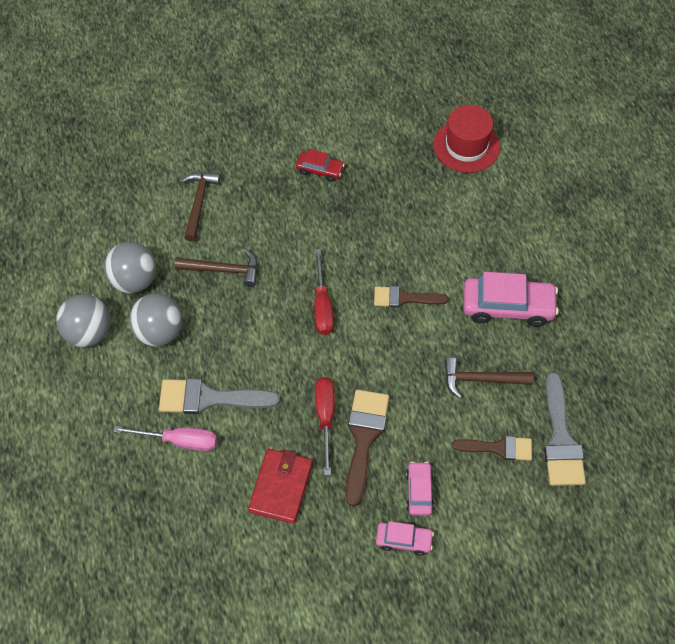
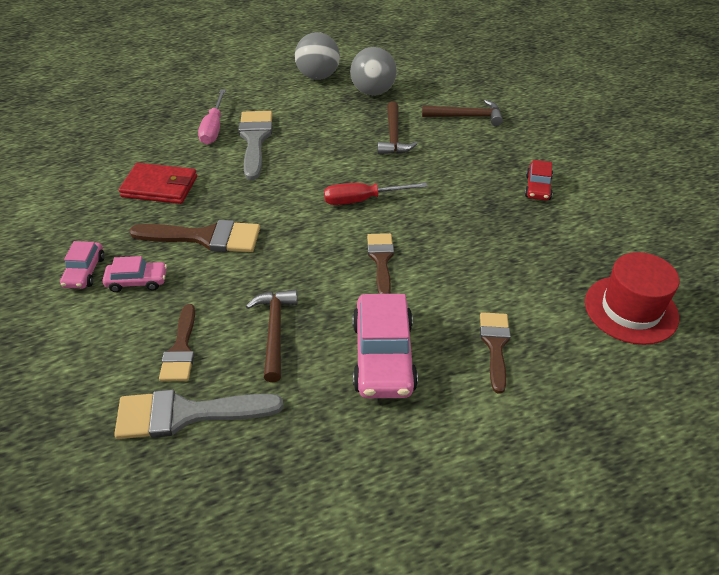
camera: 85 degrees right, 15 degrees down
grey ball [129,294,183,347] -> none
red screwdriver [315,377,335,475] -> none
none -> brown brush [480,312,511,394]

